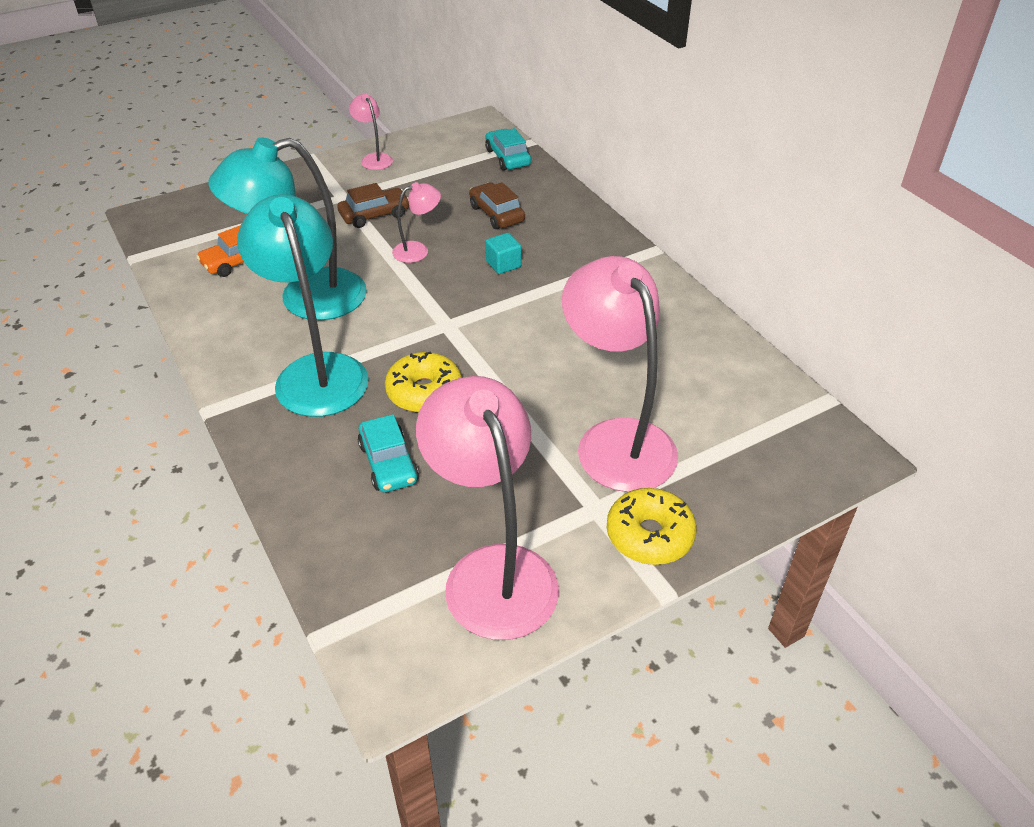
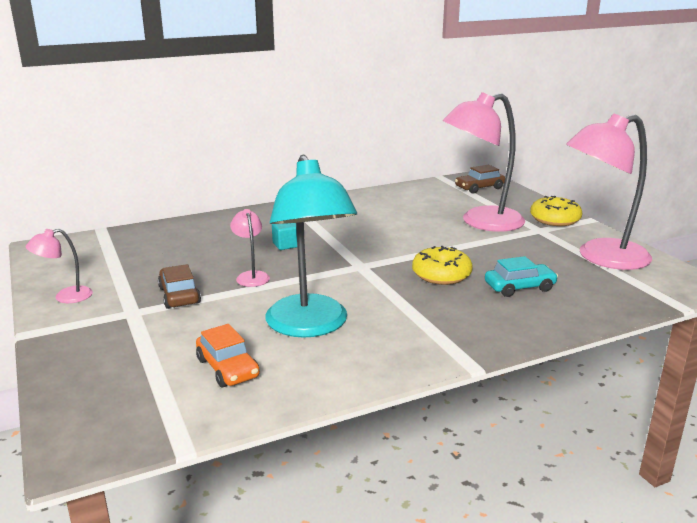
camera: 85 degrees left, 20 degrees down
turquoise lamp [237,194,369,417] -> none
brown car [469,182,525,229] -> brown car moved to [455,165,505,194]
turquoise car [485,128,531,170] -> none

